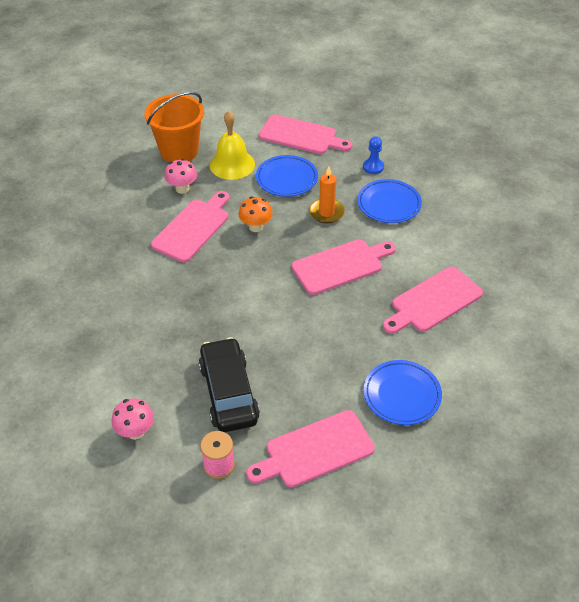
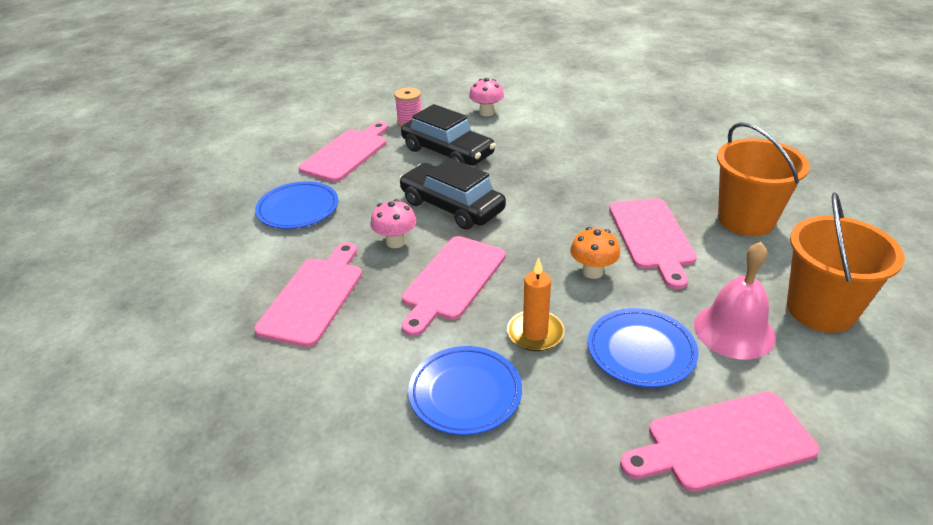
camera: 145 degrees right, 10 degrees down
pink mushroom [164,159,197,194] -> pink mushroom moved to [371,199,416,248]
yellow bell [210,111,255,180] -> pink bell [694,242,776,360]
blue pawn [363,136,384,174] -> none
none -> black car [399,158,506,230]
none -> orange bucket [717,122,810,236]

